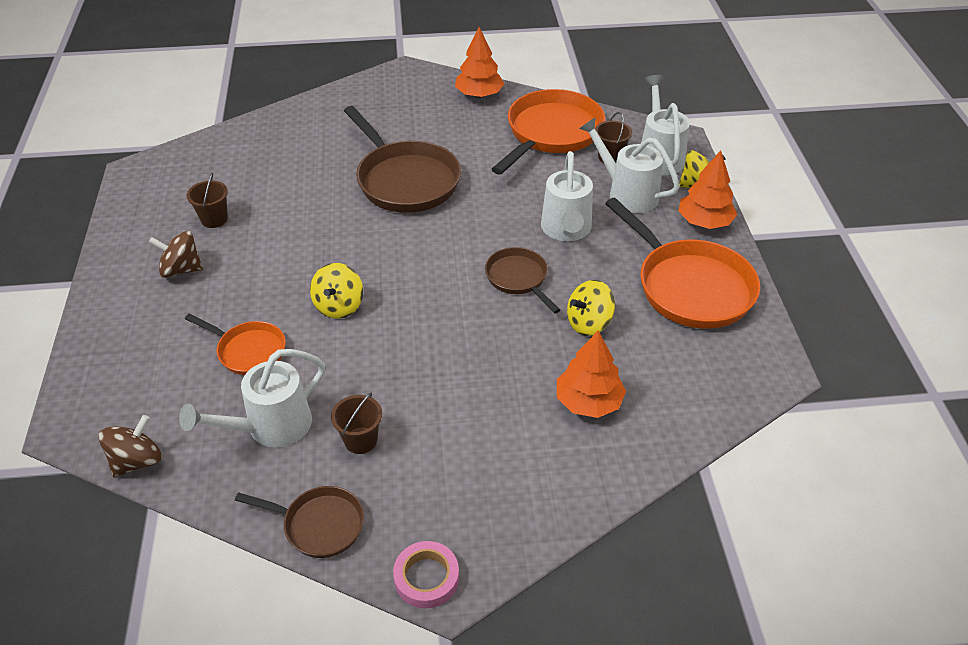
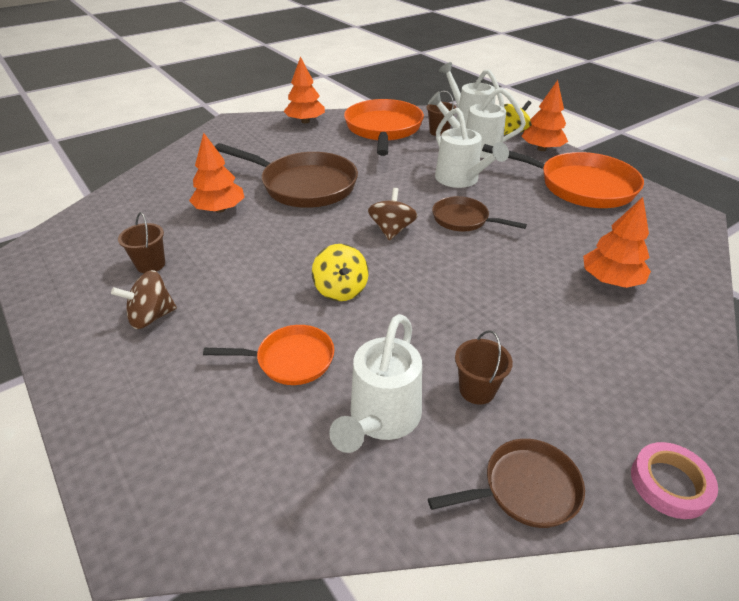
camera: 30 degrees left, 5 degrees down
brown spinning top [98,415,162,478] -> brown spinning top moved to [368,188,418,241]
yellow spinning top [567,280,615,336] -> none
none -> orange tree [189,133,245,213]

